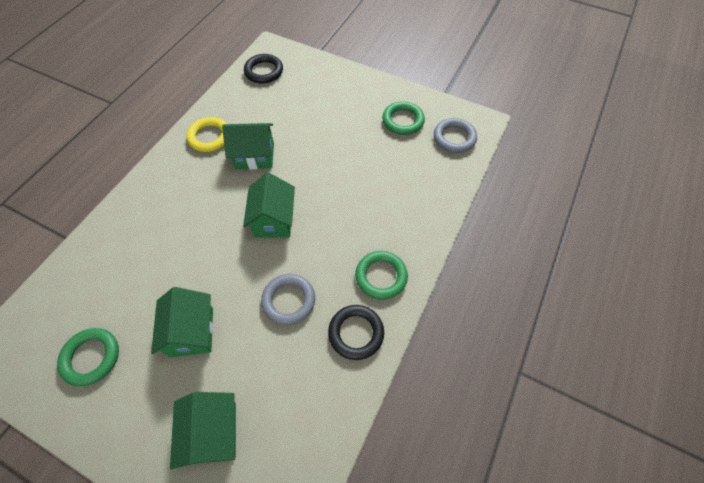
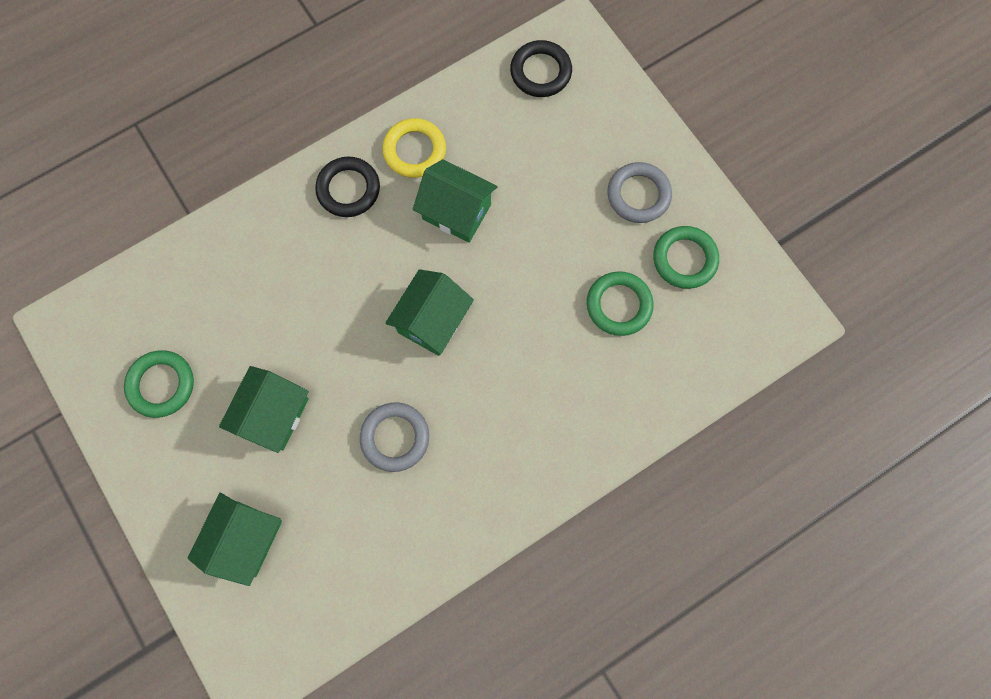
camera: 30 degrees right, 15 degrees up
black ring [328,305,384,360] -> black ring moved to [315,157,380,217]
green ring [355,251,408,300] -> green ring moved to [587,271,653,336]
grey ring [434,118,477,153] -> grey ring moved to [607,162,672,223]

